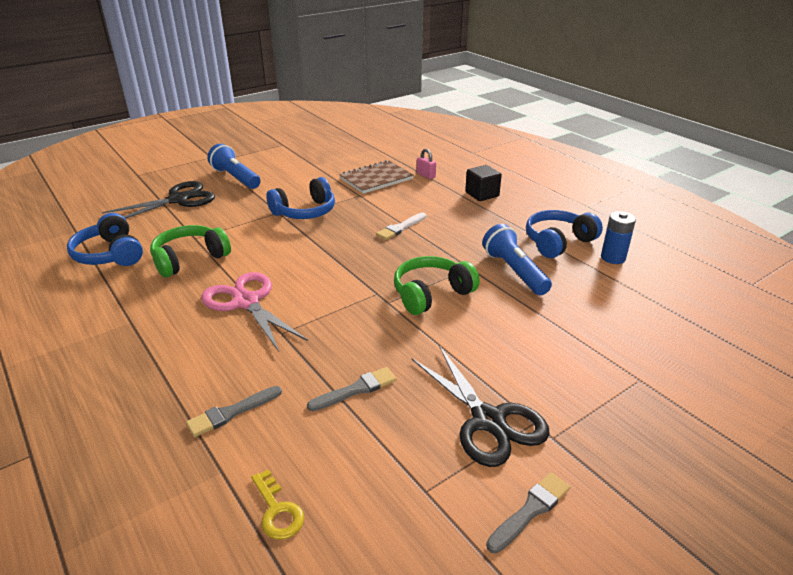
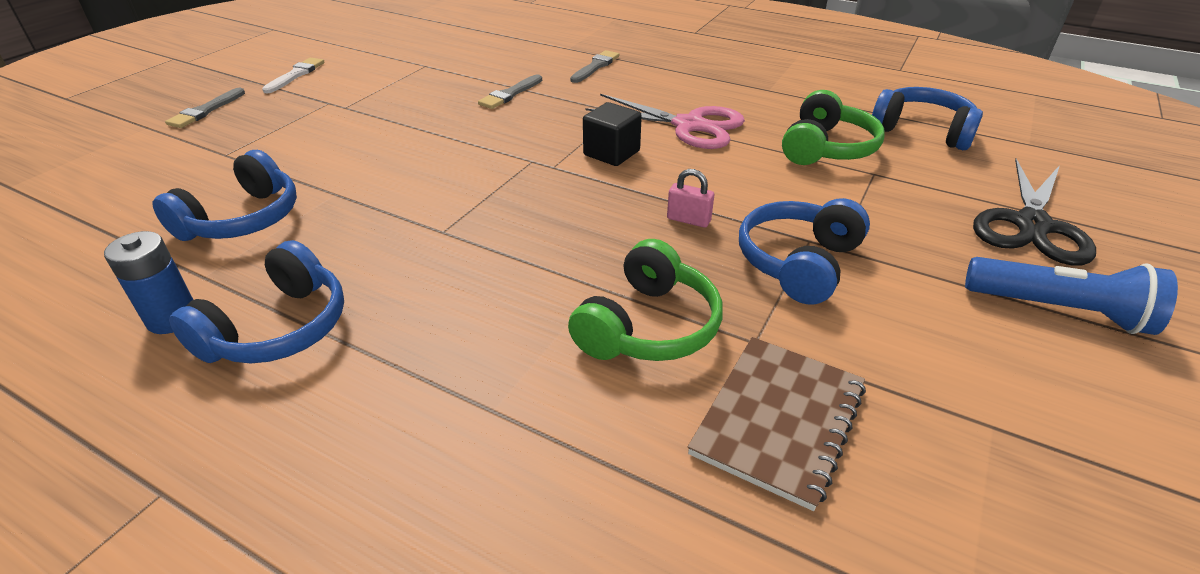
camera: 155 degrees right, 5 degrees up
yellow key [251,469,305,540] -> none
white brush [376,212,426,240] -> white brush moved to [262,58,325,93]
green headphones [394,256,480,315] -> green headphones moved to [568,239,723,361]
black scissors [412,345,550,467] -> none
pink padlock [417,149,436,179] -> pink padlock moved to [667,169,714,228]
black cube [465,165,502,201] -> black cube moved to [583,102,642,166]
blue flashlight [482,224,552,295] -> none
grey brush [486,472,570,553] -> grey brush moved to [165,88,245,128]
none -> blue headphones [152,150,297,241]

